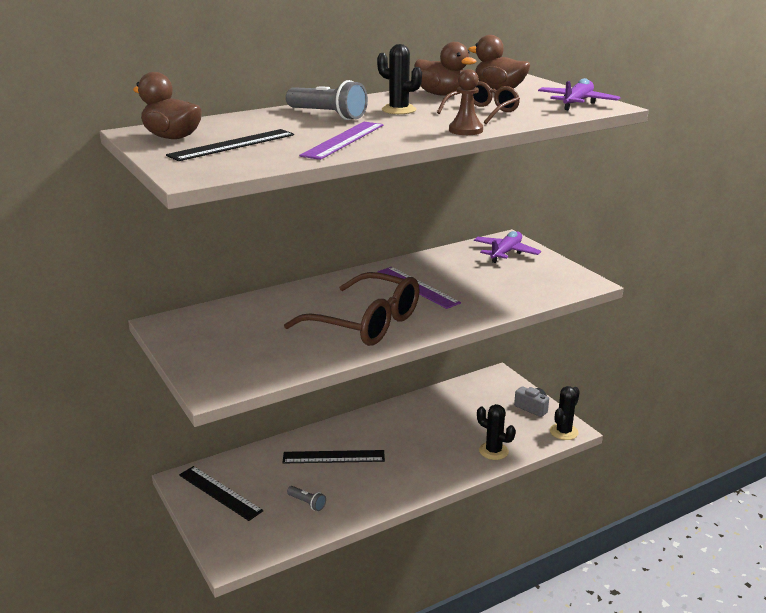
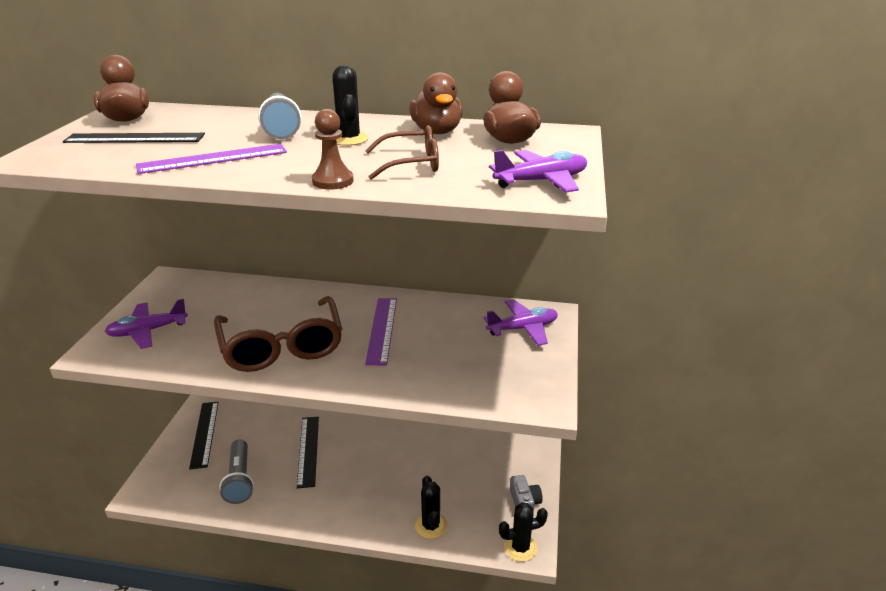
camera: 40 degrees right, 5 degrees up
black ruler [282,450,385,464] -> black ruler turned 45 degrees clockwise [297,417,319,488]
grey flashlight [287,486,326,511] -> grey flashlight [219,439,254,504], size x1.86
none -> purple plane [104,299,188,349]

